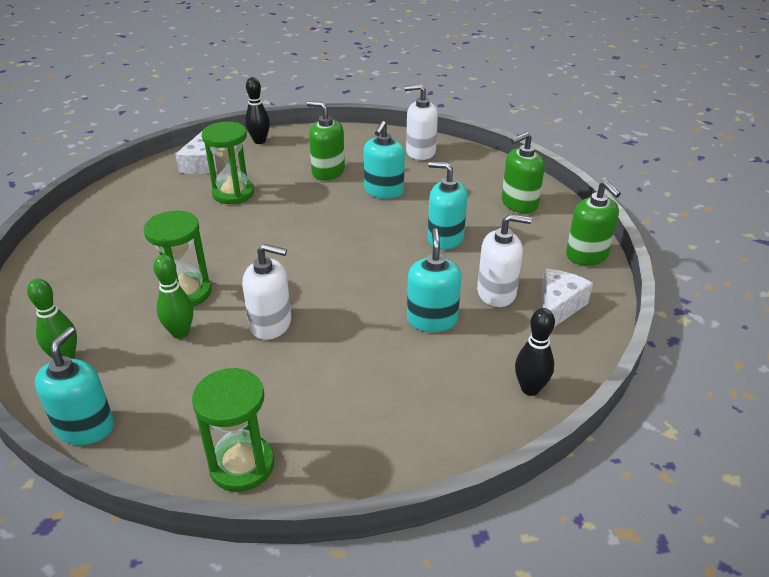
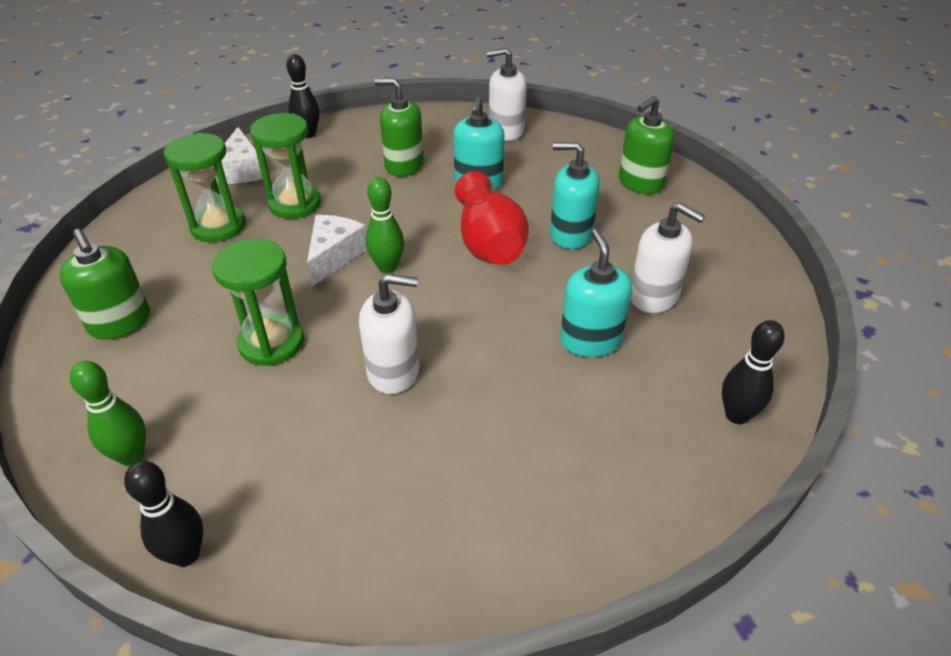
camera: 10 degrees left, 5 degrees up
turquoise soap dispenser [34,327,114,445] -> black bowling pin [124,461,203,567]
green bowling pin [153,255,193,339] -> green bowling pin moved to [366,177,404,274]
green hourglass [192,368,274,492] -> green hourglass moved to [164,133,246,242]
white soap dispenser [477,214,532,307] -> white soap dispenser turned 45 degrees clockwise [631,203,705,313]
white cheese [541,269,593,327] -> white cheese moved to [307,215,367,286]
green soap dispenser [566,180,621,265] -> green soap dispenser moved to [59,229,150,340]
none -> red vase [455,171,529,265]

